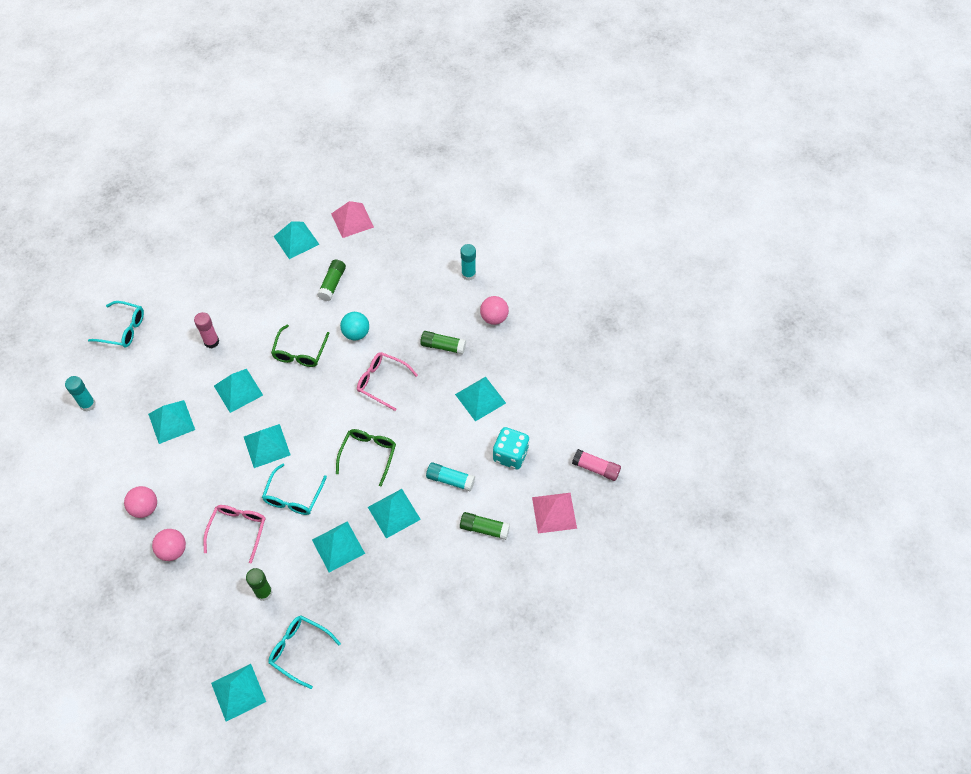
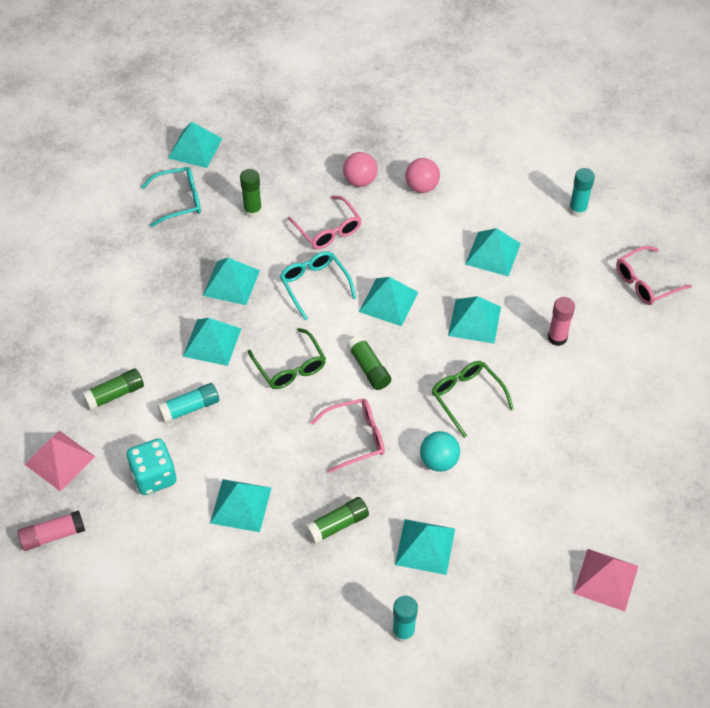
camera: 135 degrees right, 5 degrees down
turquoise glasses [88,301,144,348] -> pink glasses [616,246,692,305]
turquoise pyramid [274,221,319,259] -> turquoise pyramid moved to [395,519,455,575]
green glue stick [317,259,346,301] -> green glue stick moved to [347,335,391,390]
pink ball [480,296,509,325] -> none

